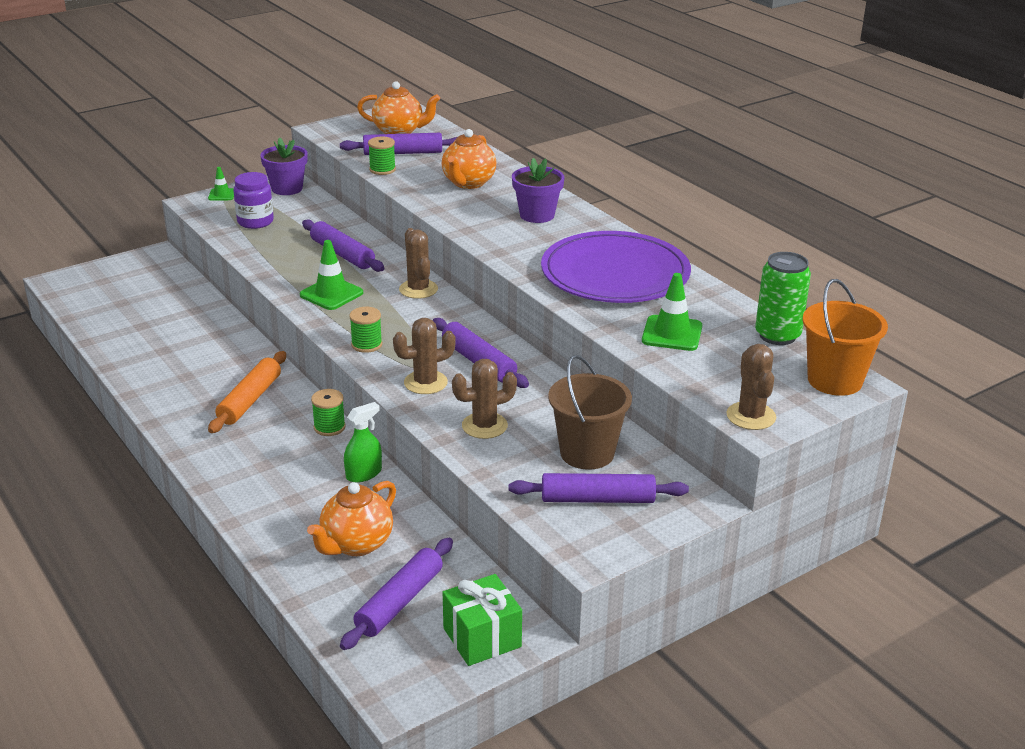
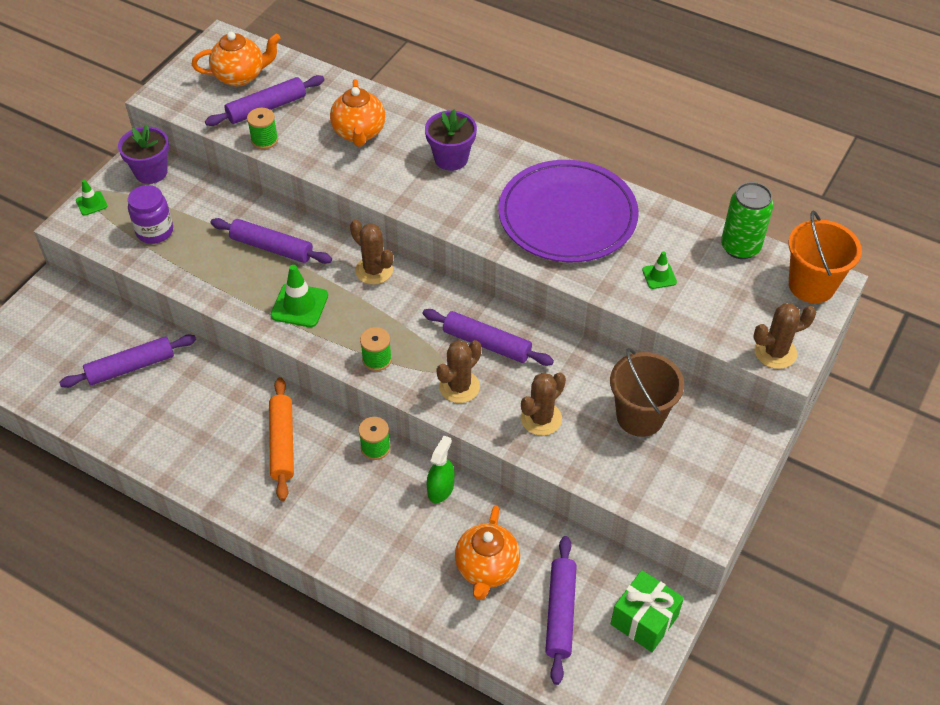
camera: 25 degrees left, 20 degrees up
purple rolling pin [509,473,689,503] -> purple rolling pin moved to [59,335,196,388]
green traffic cone [642,273,702,351] -> green traffic cone [642,251,677,289], size x0.58
brown cactus [726,344,776,430] -> brown cactus turned 75 degrees counterclockwise [753,303,816,369]

